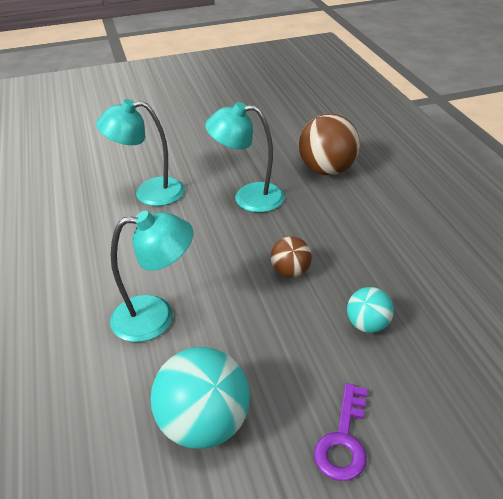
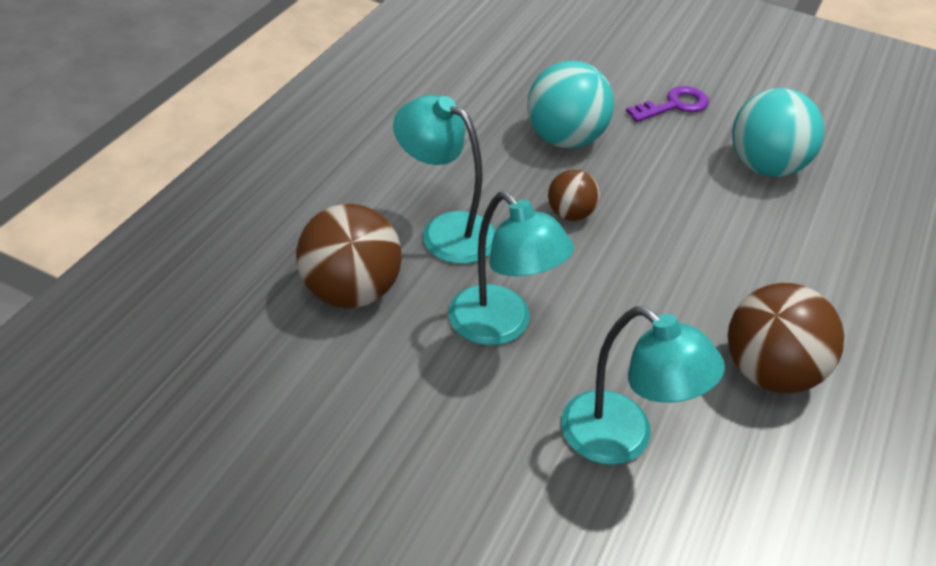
camera: 140 degrees left, 5 degrees up
turquoise lamp [110,211,193,342] -> turquoise lamp moved to [393,95,496,264]
turquoise ball [347,287,394,333] -> turquoise ball [527,61,614,148], size x1.80
none -> brown ball [728,283,844,393]

